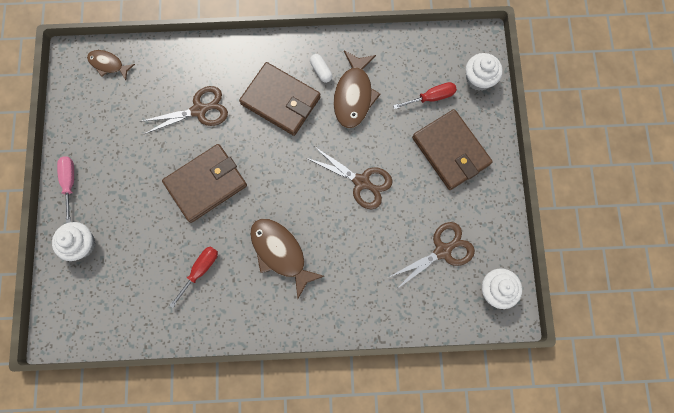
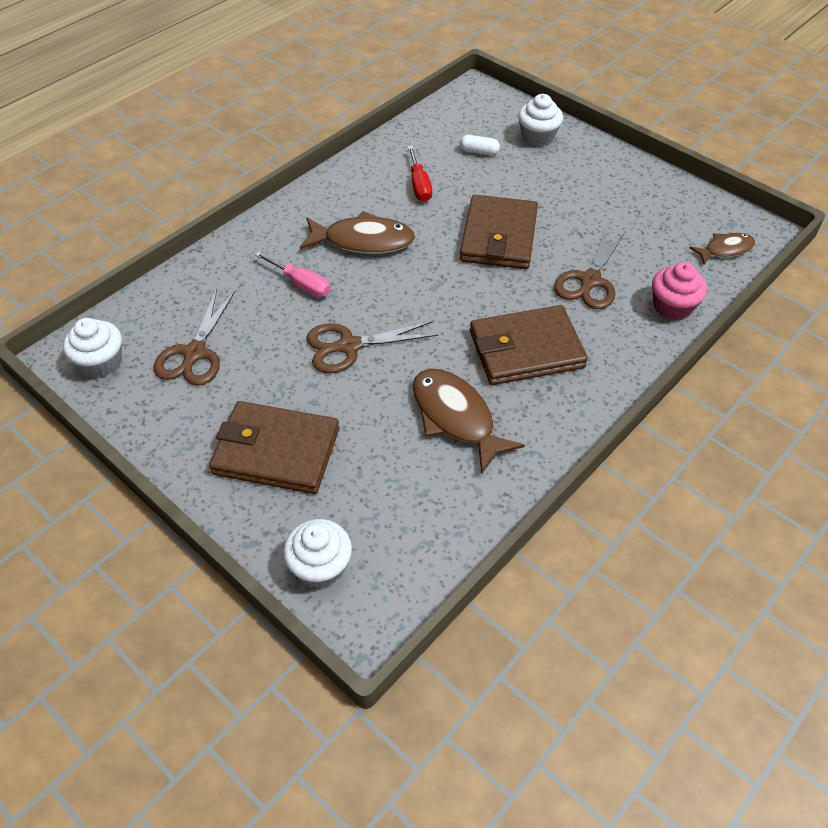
camera: 135 degrees right, 25 degrees down
pink screwdriver [57,156,74,223] -> pink screwdriver moved to [255,251,330,297]
white capsule [310,54,332,83] -> white capsule moved to [460,135,500,155]
red screwdriver [393,82,457,109] -> none
none -> pink cupcake [652,262,707,320]

